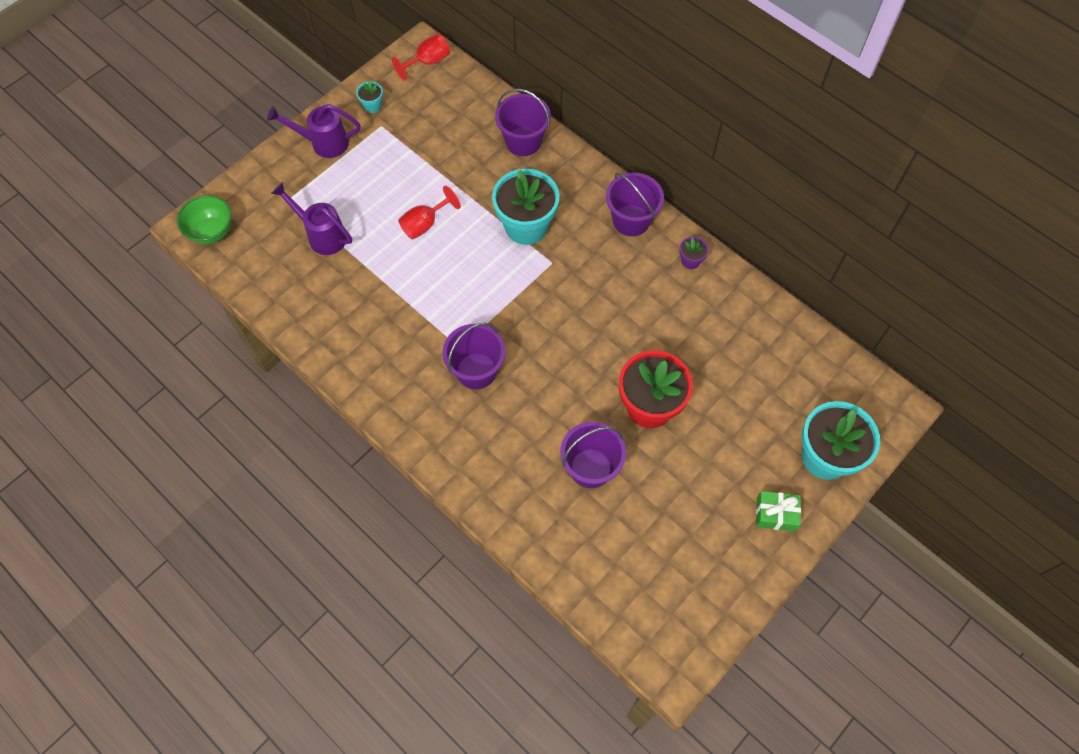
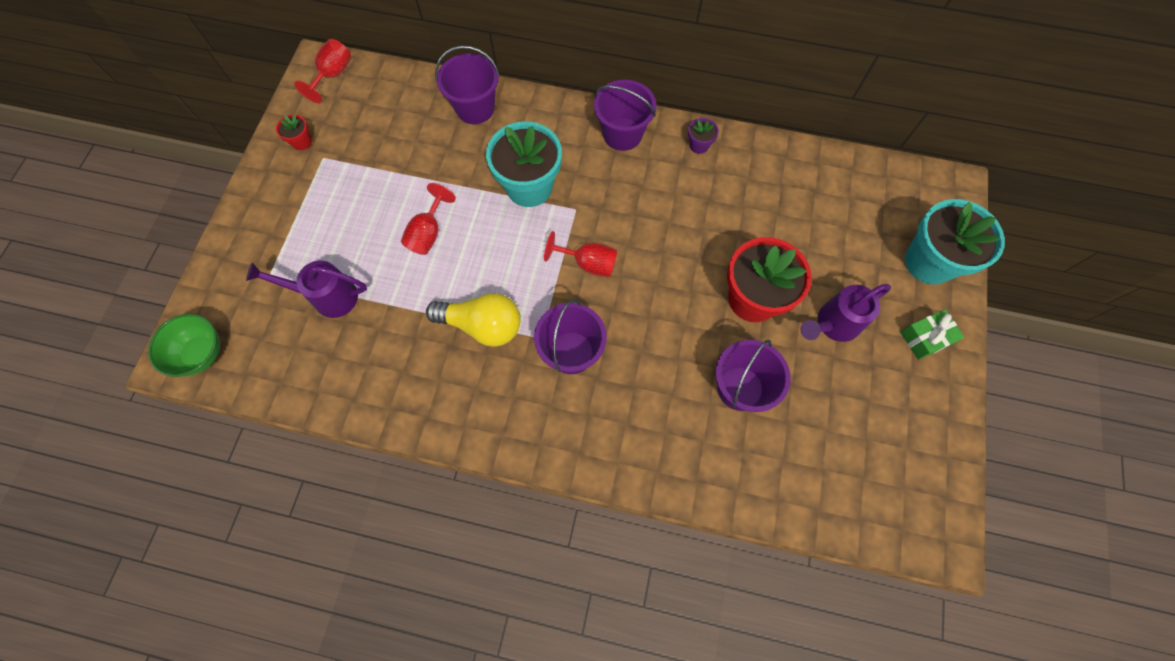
camera: 30 degrees left, 5 degrees up
purple watering can [267,104,361,158] -> purple watering can moved to [800,284,891,342]
turquoise flower pot [356,81,383,113] -> red flower pot [276,114,312,150]
none -> yellow light bulb [426,293,521,347]
none -> red goblet [544,231,617,277]

